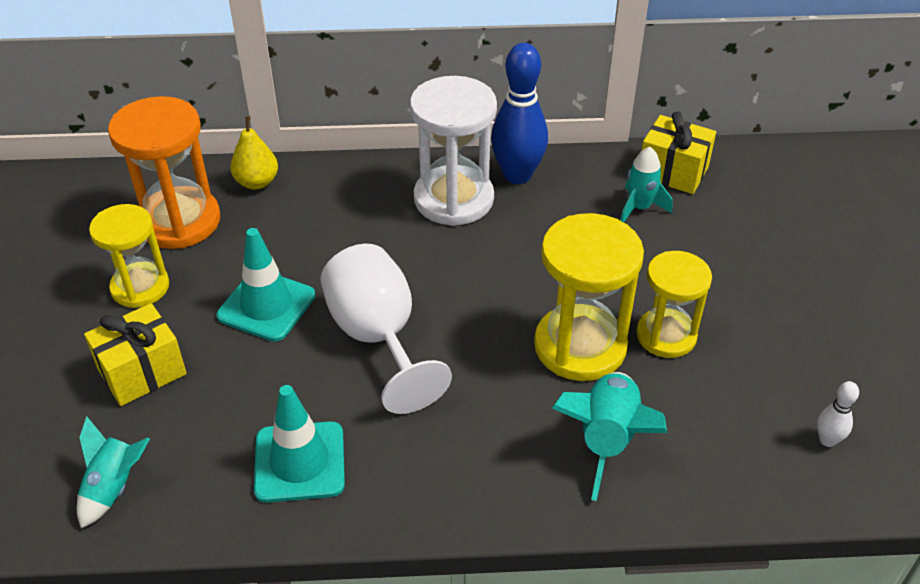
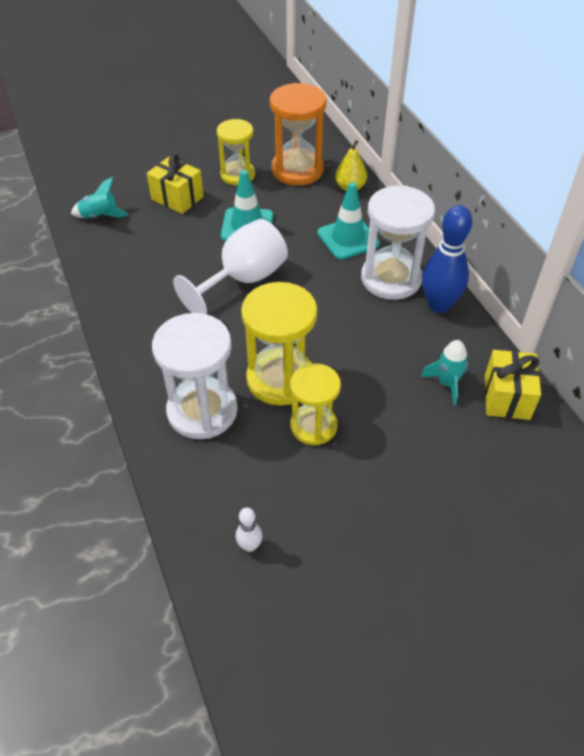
camera: 70 degrees right, 5 degrees up
turquoise traffic cone [254,385,345,503] -> turquoise traffic cone moved to [317,182,380,260]
turquoise rocket [552,372,667,501] -> white hourglass [152,313,238,439]

